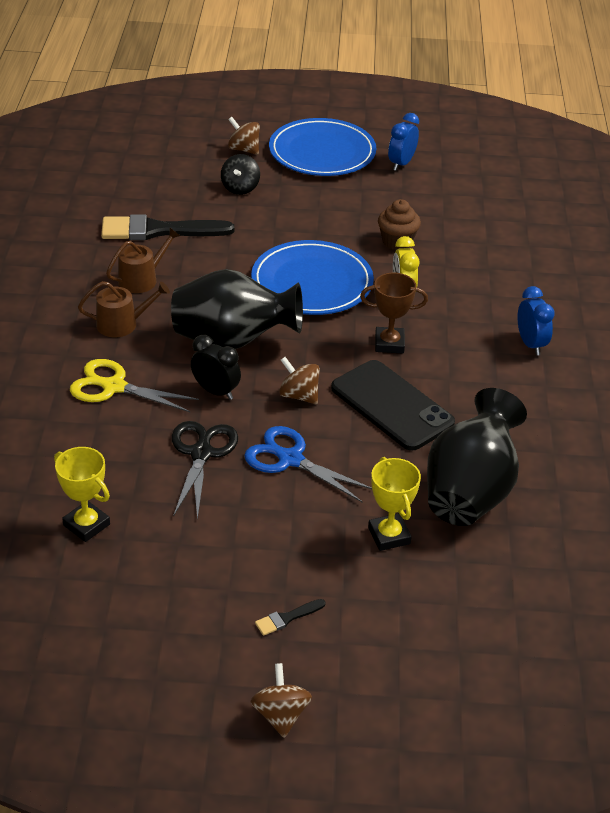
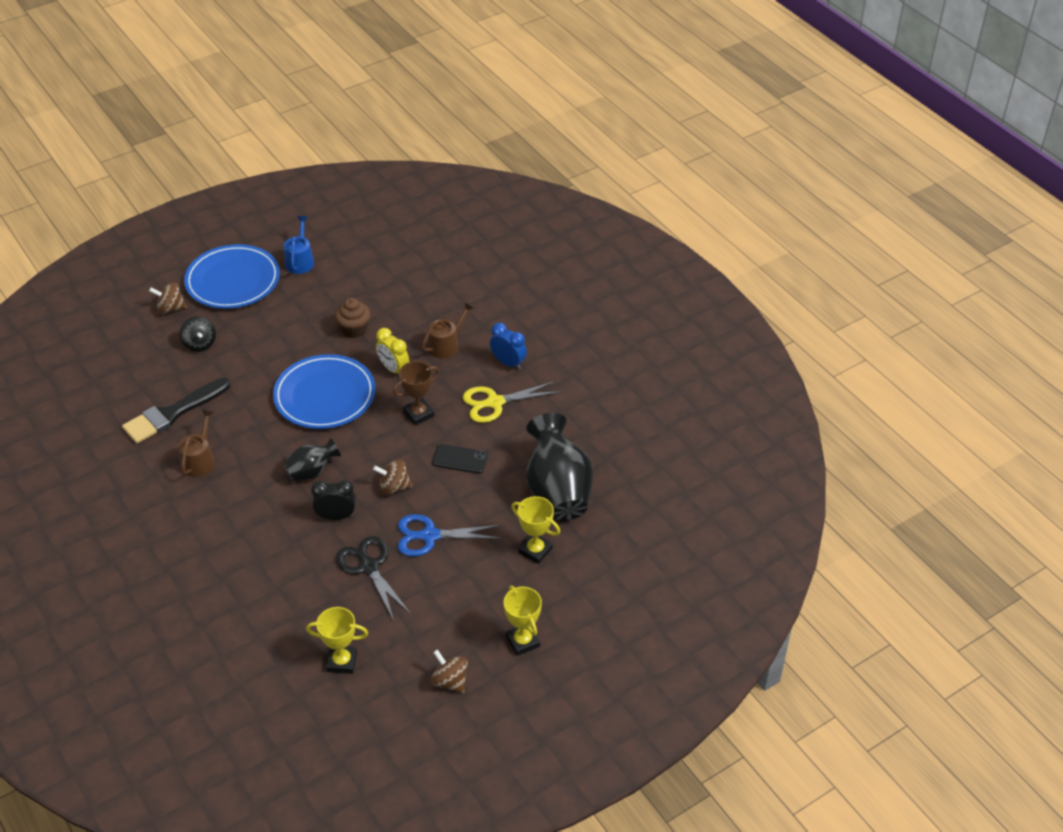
camera: 35 degrees left, 5 degrees up
yellow scissors [70,359,199,413] -> yellow scissors moved to [463,381,560,423]
brown watering can [78,281,170,337] -> brown watering can moved to [422,302,474,359]
black vase [171,269,303,349] -> black vase [283,438,341,481], size x0.53
brown spinning top [250,663,312,738] -> brown spinning top moved to [430,649,468,693]
black brush [255,599,326,636] -> yellow trophy [504,585,542,656]
black phone [331,360,455,450] -> black phone [432,444,488,474], size x0.55
blue clock [388,113,419,171] -> blue watering can [284,216,314,274]

